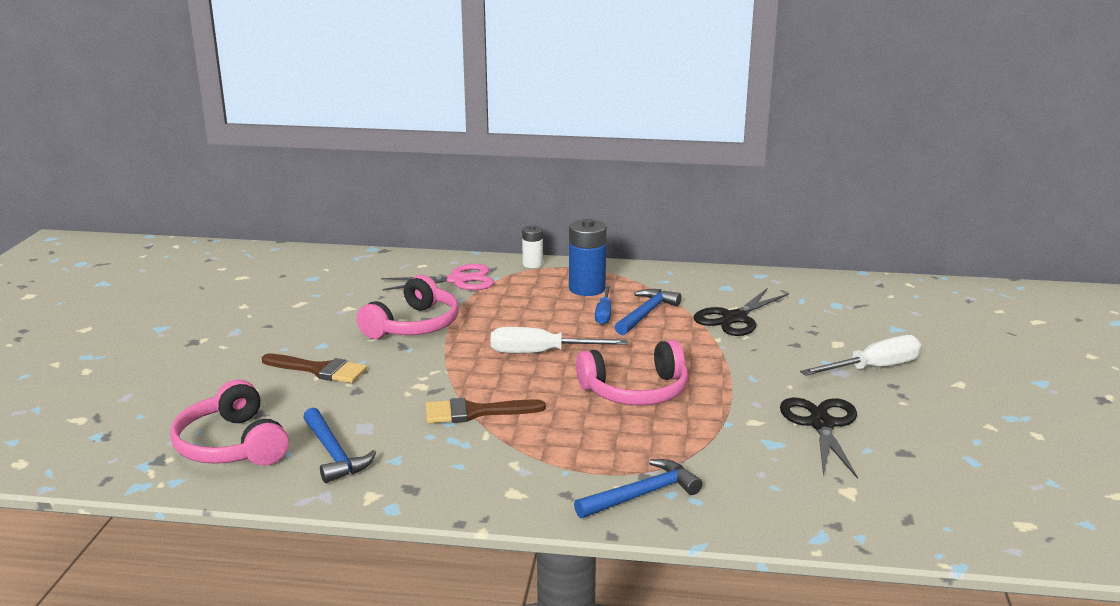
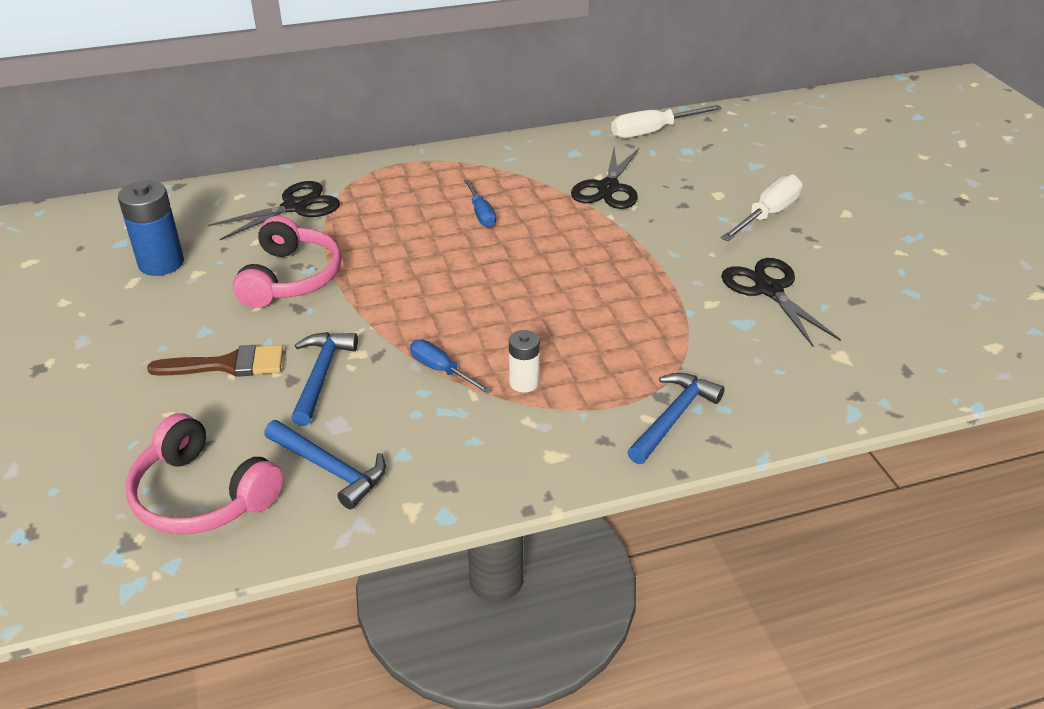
camera: 25 degrees left, 15 degrees up
pink scissors [381,264,494,290] -> black scissors [208,181,340,240]
brown brush [426,398,546,423] -> blue screwdriver [410,340,491,394]
white screwdriver [491,327,628,354] -> white screwdriver moved to [611,105,722,138]
white battery [522,225,543,268] -> white battery moved to [509,330,540,392]
blue battery [569,219,607,296] -> blue battery moved to [118,181,184,276]
pink headphones [576,340,688,406] -> none
blue hammer [615,289,681,335] -> blue hammer moved to [291,332,358,426]

